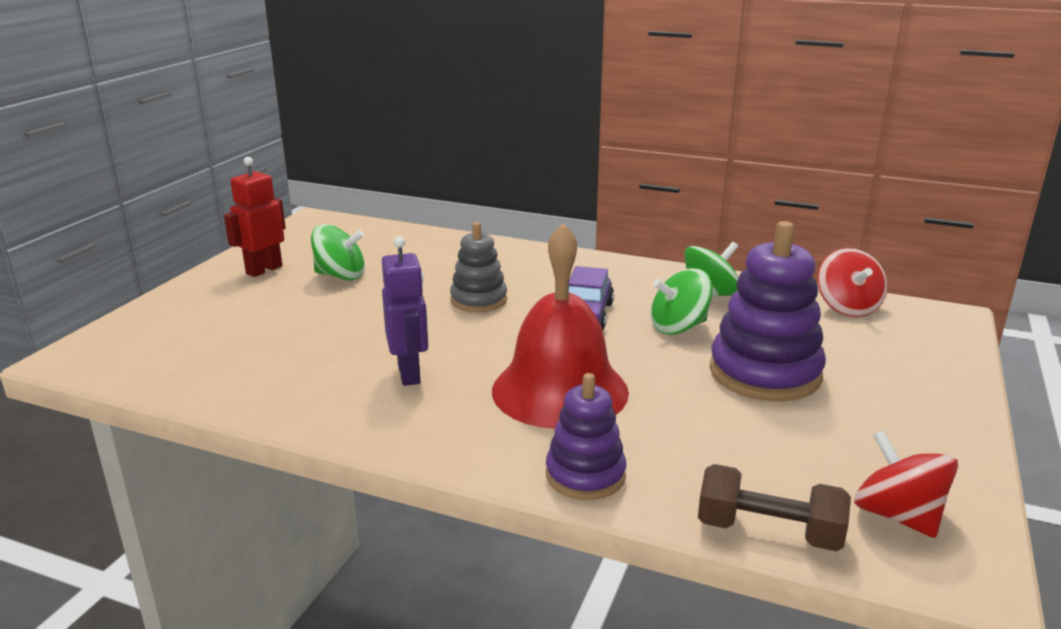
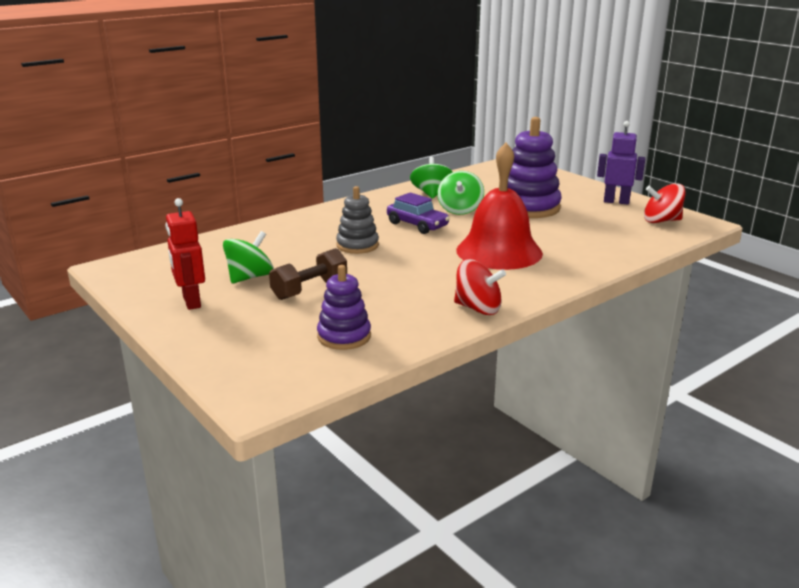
camera: 60 degrees left, 0 degrees up
purple robot [382,236,428,386] -> purple robot moved to [597,121,645,204]
purple stacking toy [546,373,626,500] -> purple stacking toy moved to [317,265,371,350]
brown dumbbell [698,464,851,551] -> brown dumbbell moved to [269,248,347,300]
red spinning top [818,248,887,317] -> red spinning top moved to [454,259,506,315]

